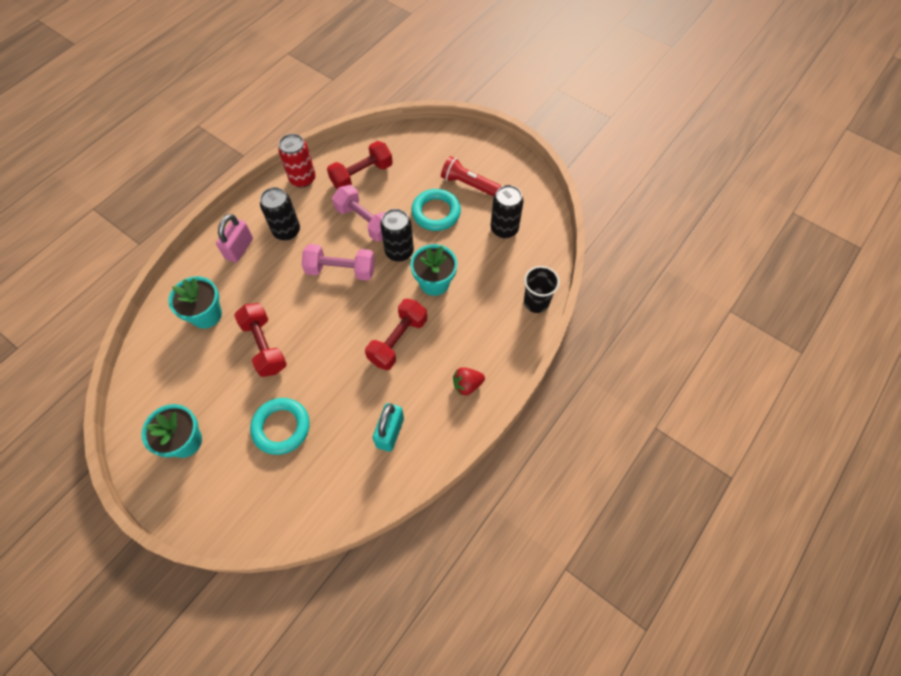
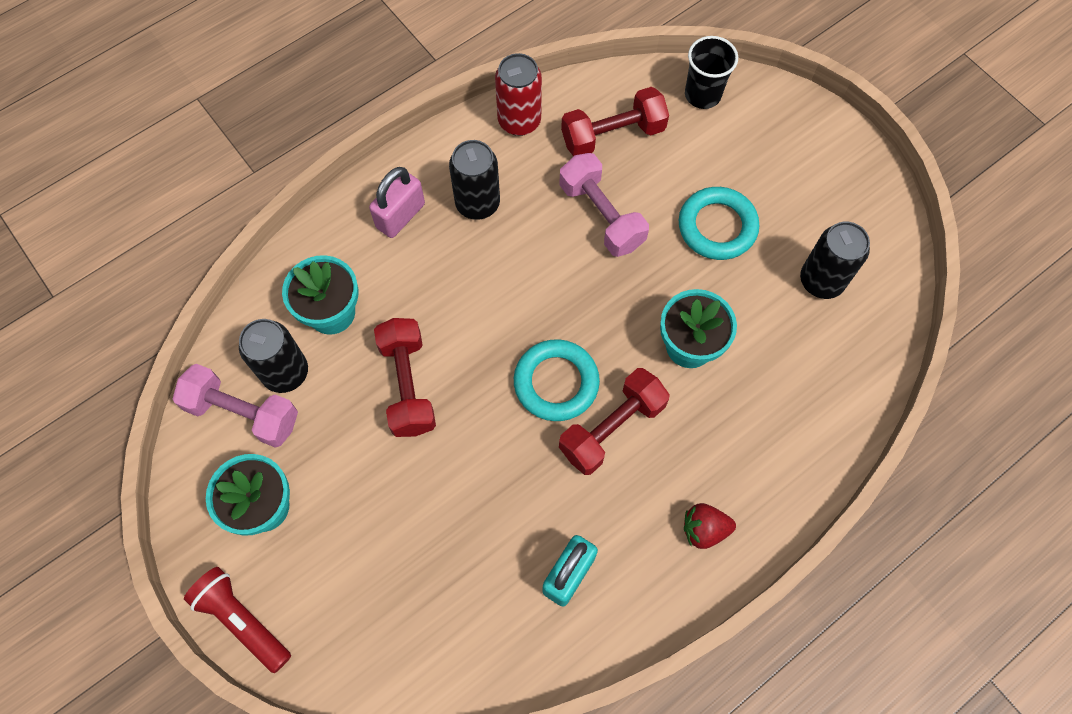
camera: 15 degrees right, 5 degrees up
turquoise ring [250,398,310,455] -> turquoise ring moved to [514,339,600,421]
pink dumbbell [302,244,375,281] -> pink dumbbell moved to [173,364,298,448]
black can [380,209,414,262] -> black can moved to [239,319,308,393]
red flashlight [441,156,502,197] -> red flashlight moved to [184,567,291,673]
black cup [524,266,560,313] -> black cup moved to [685,36,738,109]

